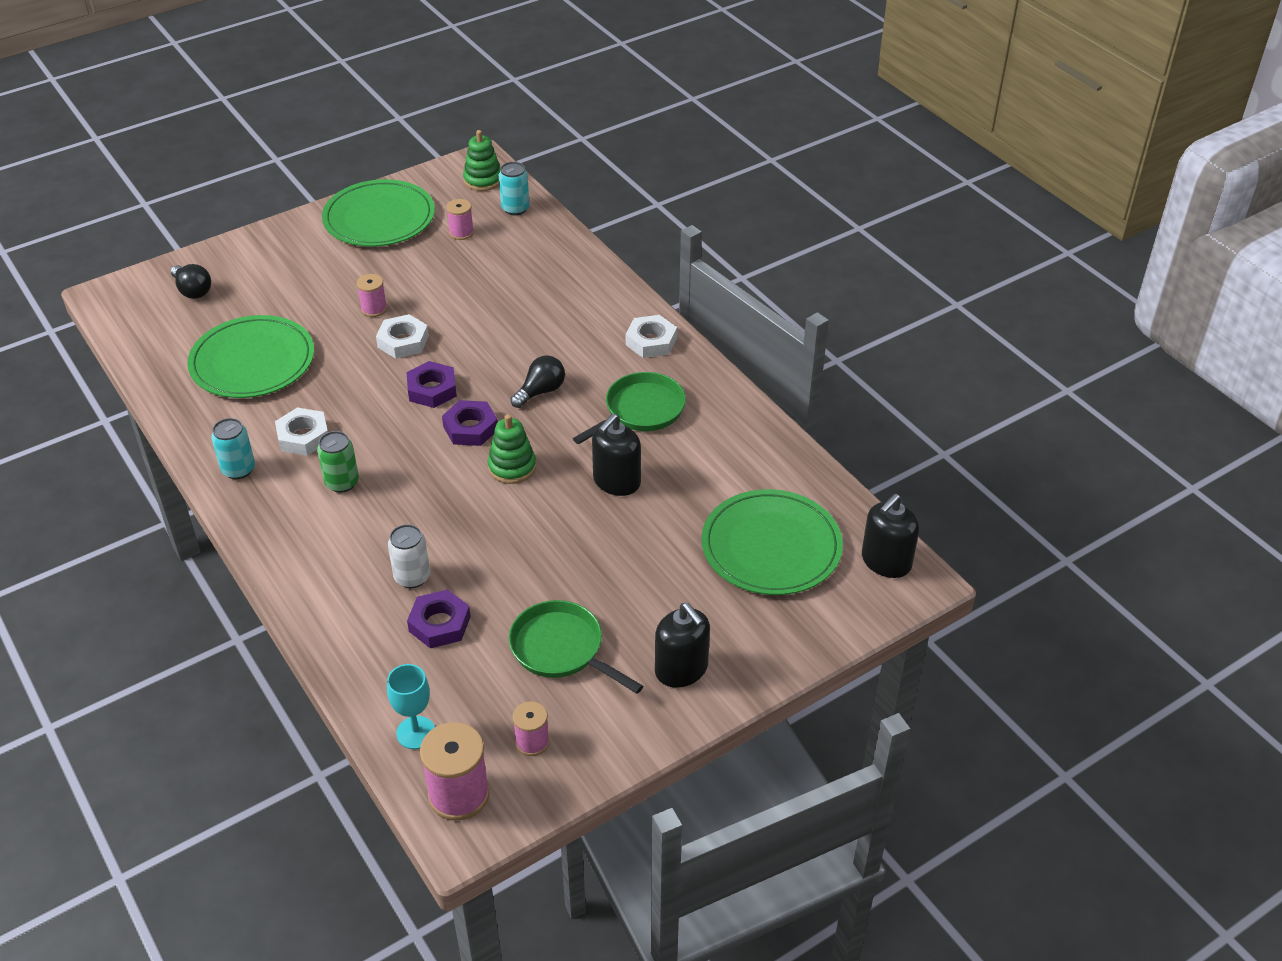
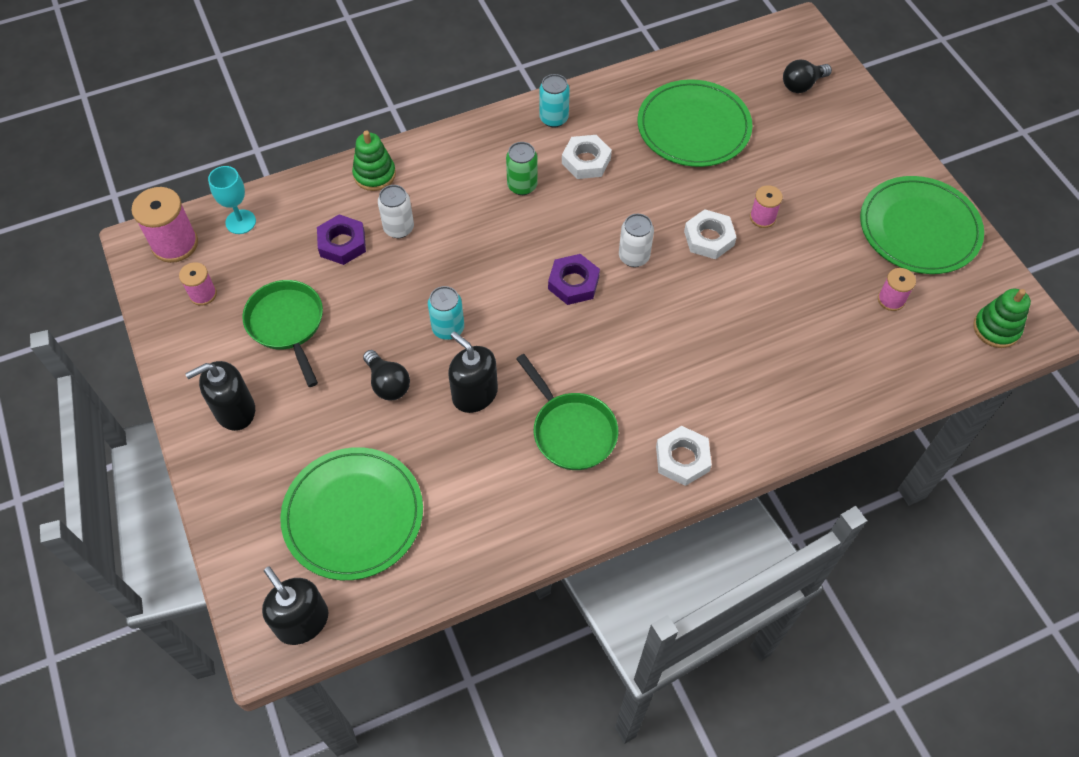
camera: 100 degrees right, 15 degrees up
purple nut [406,361,457,408] -> white can [619,214,654,267]
green stacking toy [488,414,536,484] -> green stacking toy moved to [352,131,396,191]
turquoise can [499,162,529,215] -> turquoise can moved to [428,286,464,340]
green pan [509,600,643,694] -> green pan turned 75 degrees counterclockwise [242,280,323,387]
black light bulb [510,355,565,408] -> black light bulb moved to [363,350,410,400]

